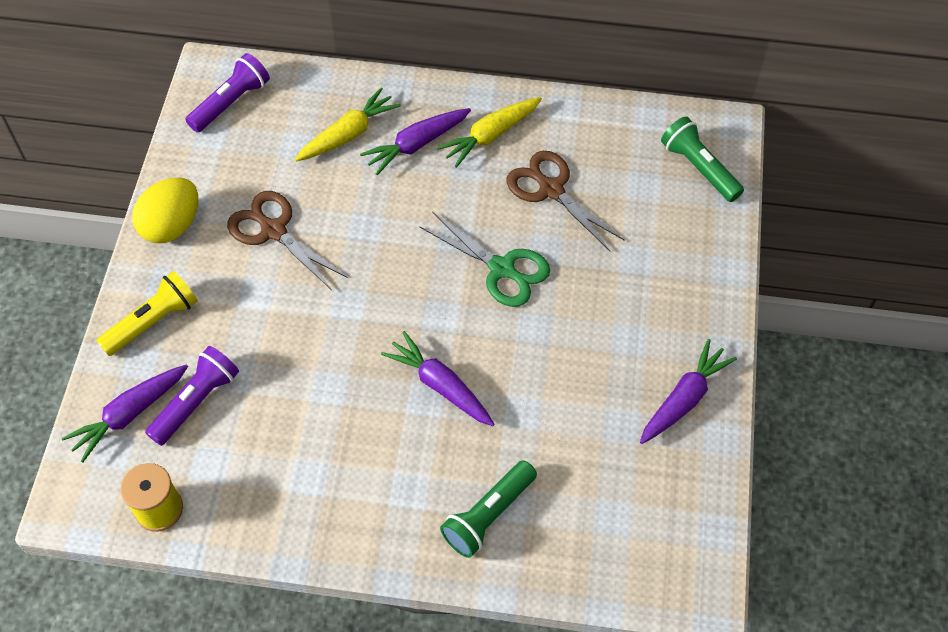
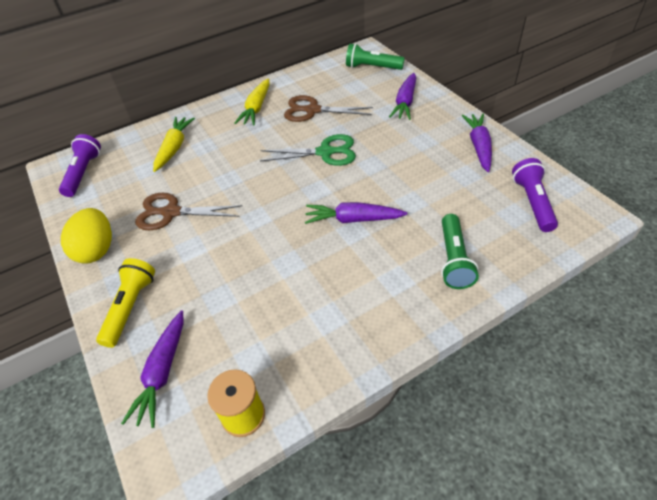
camera: 35 degrees left, 10 degrees down
purple flashlight [145,346,239,446] -> purple flashlight moved to [512,158,558,232]
purple carrot [360,108,471,175] -> purple carrot moved to [389,73,416,120]

